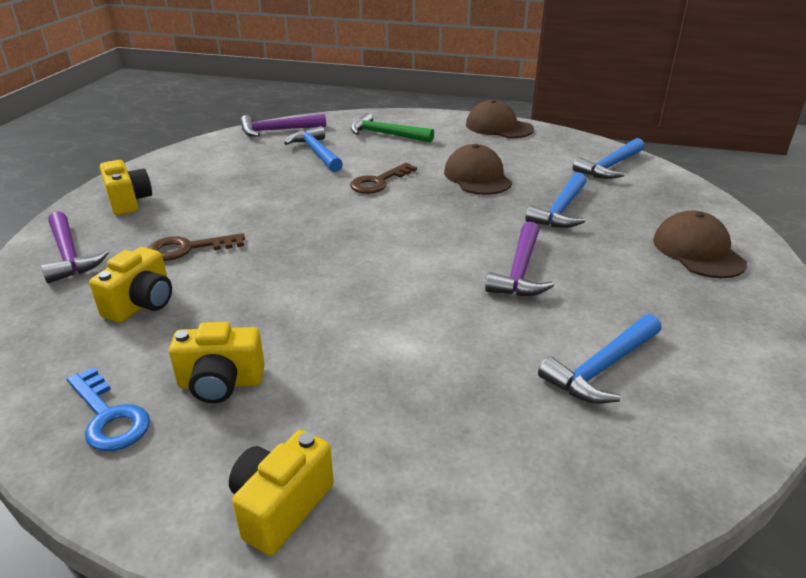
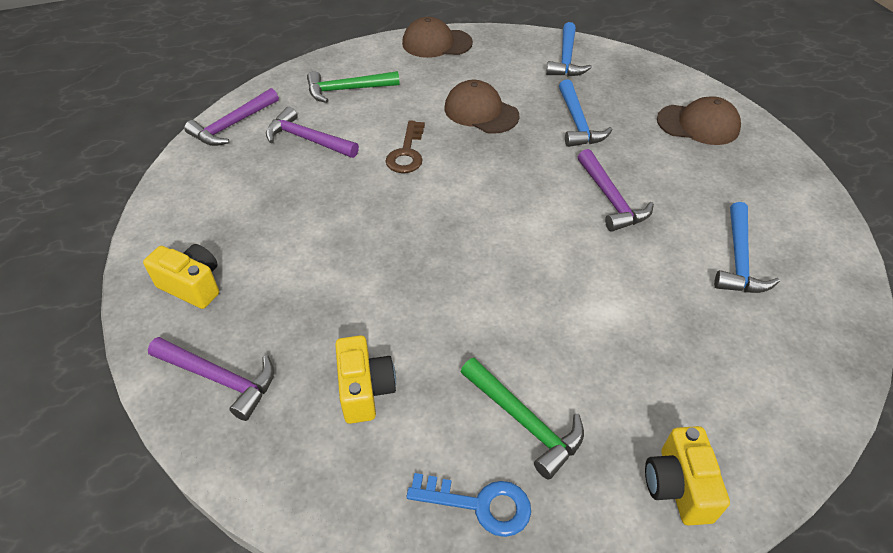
camera: 35 degrees left, 15 degrees up
brown key [148,233,245,261] -> none
yellow camera [169,322,265,403] -> green hammer [461,358,584,480]
blue hammer [284,126,343,172] -> purple hammer [266,107,359,158]
brown cap [653,210,747,278] -> brown cap turned 150 degrees clockwise [657,96,741,145]

